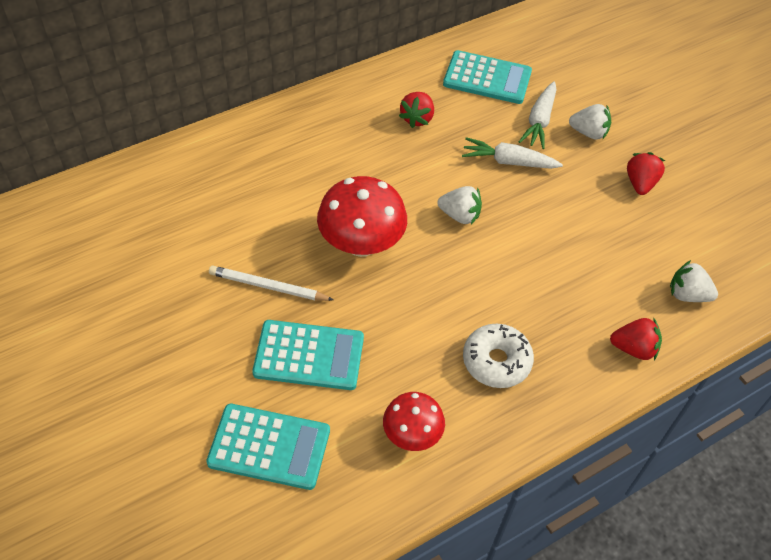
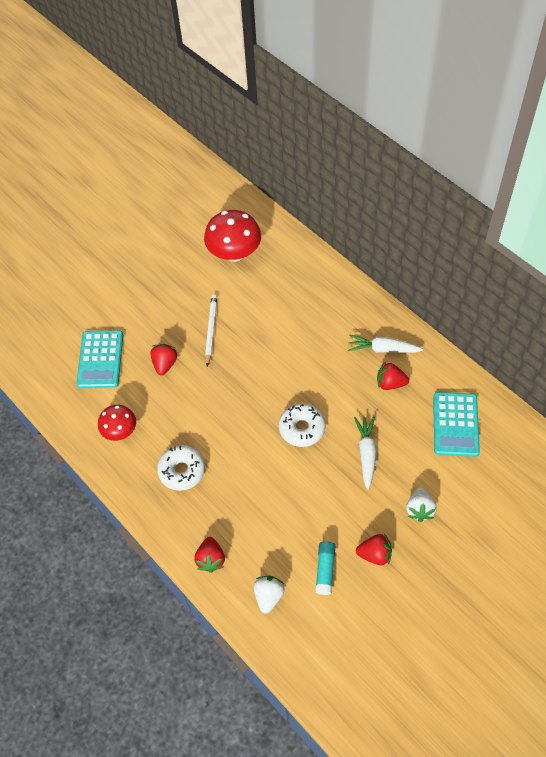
camera: 85 degrees right, 5 degrees up
turquoise calculator [252,320,364,390] -> red strawberry [150,344,177,376]
red mushroom [317,176,407,257] -> red mushroom moved to [204,210,261,262]
white strawberry [437,186,482,224] -> white donut [279,403,326,447]
white carrot [519,81,557,149] -> white carrot moved to [348,334,423,353]
none -> turquoise glue stick [315,541,335,595]

